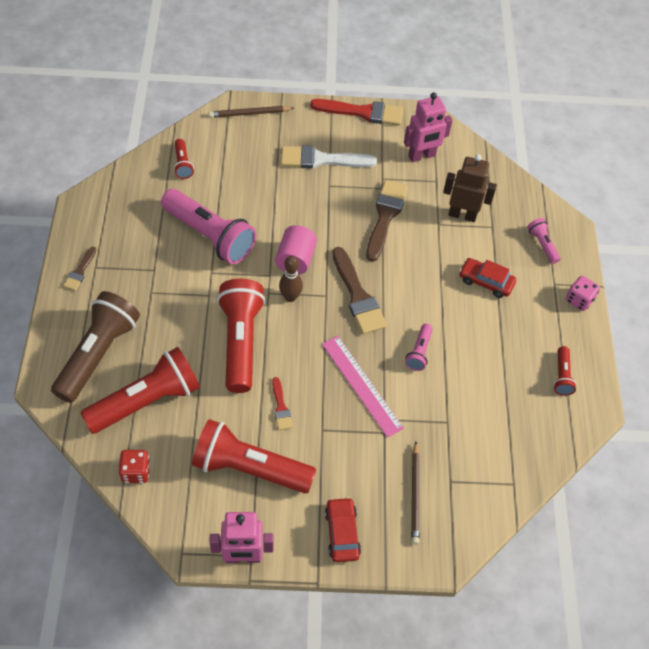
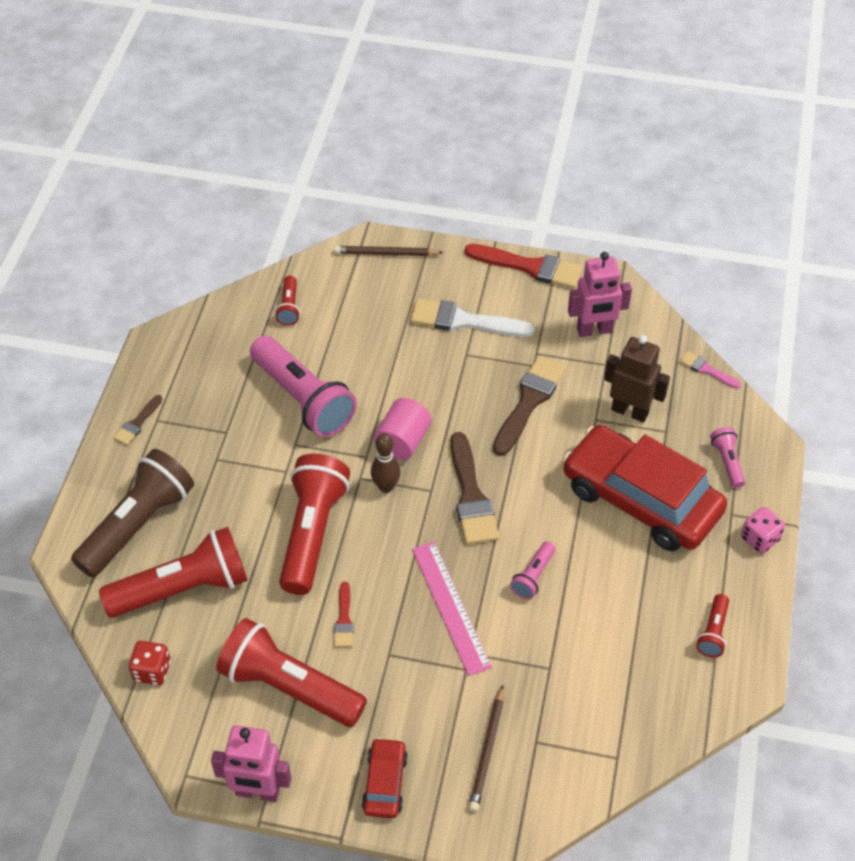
camera: 15 degrees right, 5 degrees down
red car [459,258,516,298] -> red car [563,425,727,551], size x2.24
none -> pink brush [679,351,741,389]

